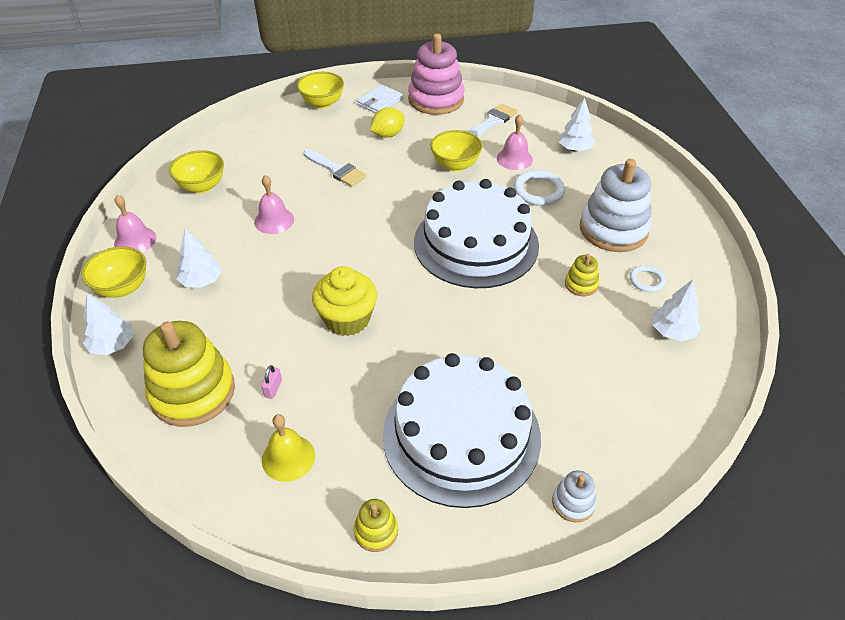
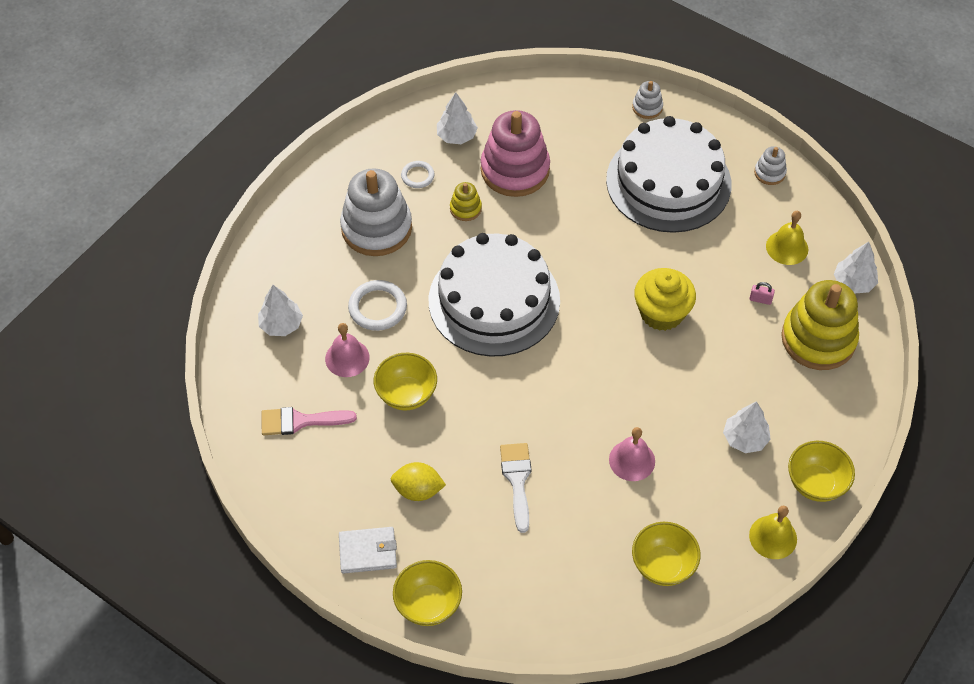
camera: 135 degrees left, 10 degrees up
white tree [83,293,133,355] -> white tree moved to [834,242,878,293]
pink bell [114,195,156,253] -> yellow bell [749,506,797,559]
pink padlock [262,365,282,399] -> pink padlock turned 45 degrees clockwise [749,282,775,305]
yellow stacking toy [354,499,398,552] -> white stacking toy [754,146,787,185]
pink stacking toy [408,34,464,115] -> pink stacking toy moved to [481,110,550,197]
white brush [469,103,518,137] -> pink brush [262,407,357,435]

